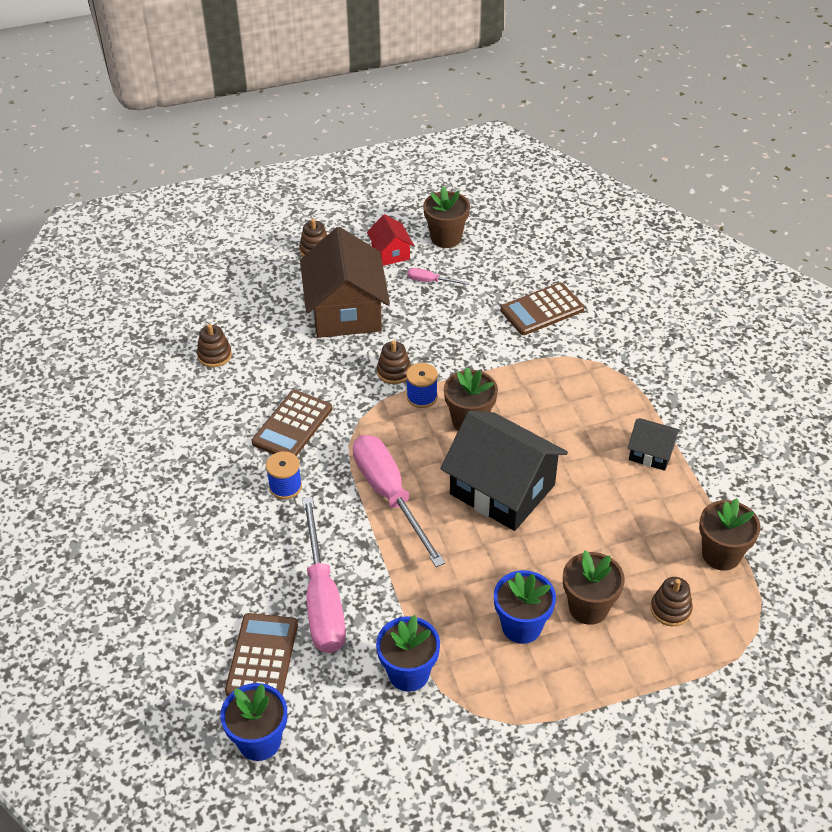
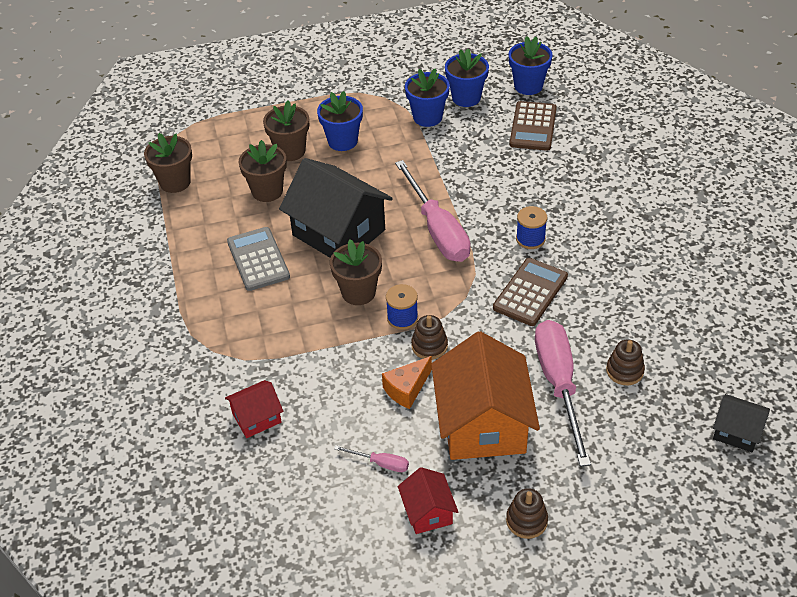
camera: 175 degrees left, 0 degrees up
brown house [300,227,390,338] -> orange house [431,331,540,460]
pink screwdriver [302,497,346,653] -> pink screwdriver moved to [535,320,591,467]
brown flower pot [423,186,470,248] -> brown flower pot moved to [239,140,287,202]
brown calculator [500,283,584,335] -> red house [225,380,283,438]
black house [628,418,681,471] -> black house moved to [713,394,770,452]
brown stacking toy [650,577,693,626] -> none
none -> grey calculator [227,227,290,291]
none -> orange cheese [382,356,432,409]
none -> blue flower pot [445,49,489,107]

